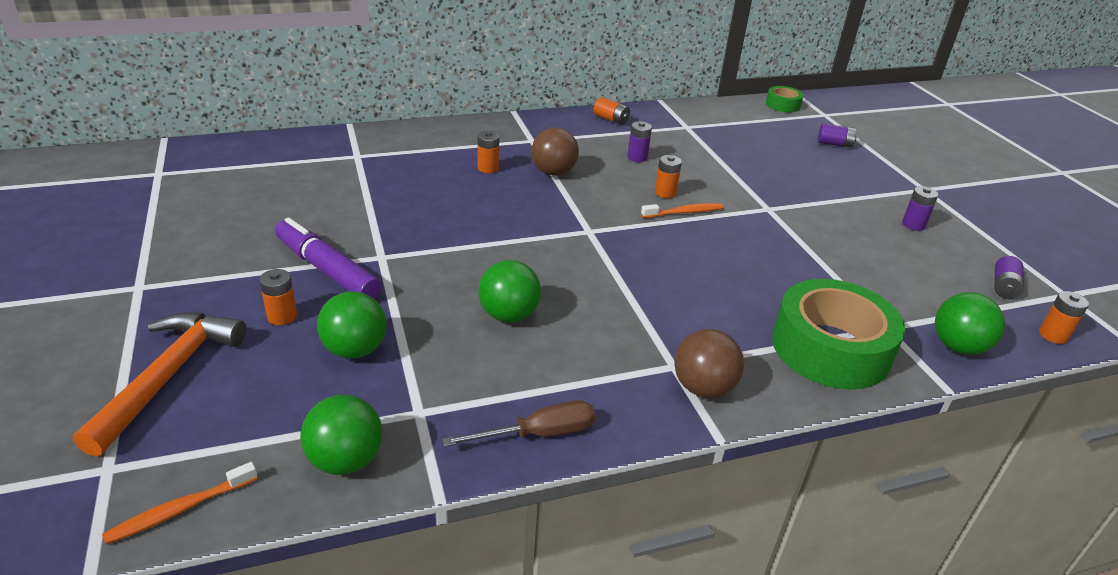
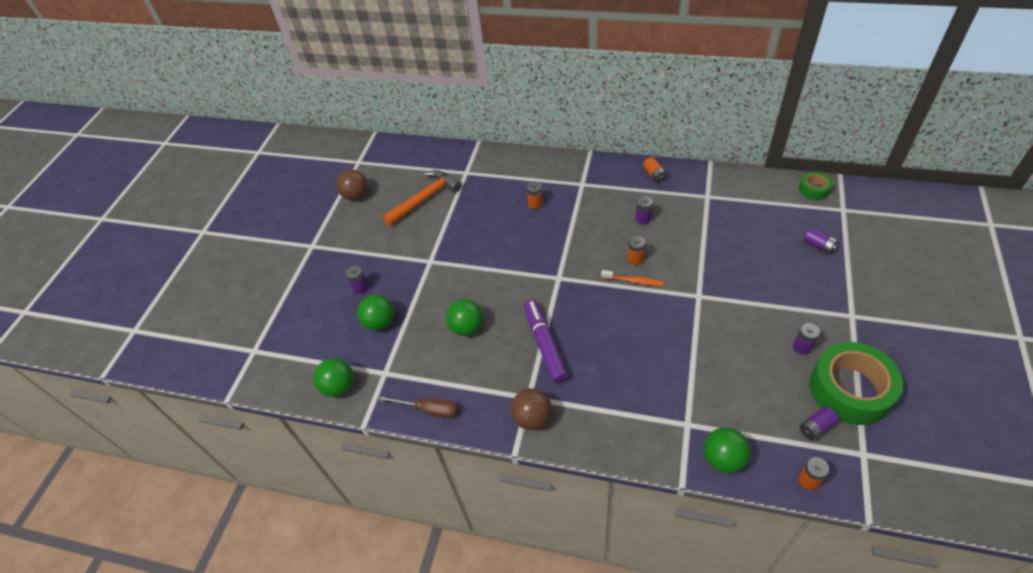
camera: 40 degrees right, 15 degrees up
orange hammer [73,312,246,457] -> orange hammer moved to [383,170,462,226]
orange toothbrush [102,462,258,544] -> none
orange battery [259,269,297,325] -> purple battery [346,266,368,294]
purple marker [275,218,382,299] -> purple marker moved to [524,299,568,383]
brown ball [532,127,579,175] -> brown ball moved to [336,169,368,200]
green tape [772,279,905,389] -> green tape moved to [810,342,903,425]

